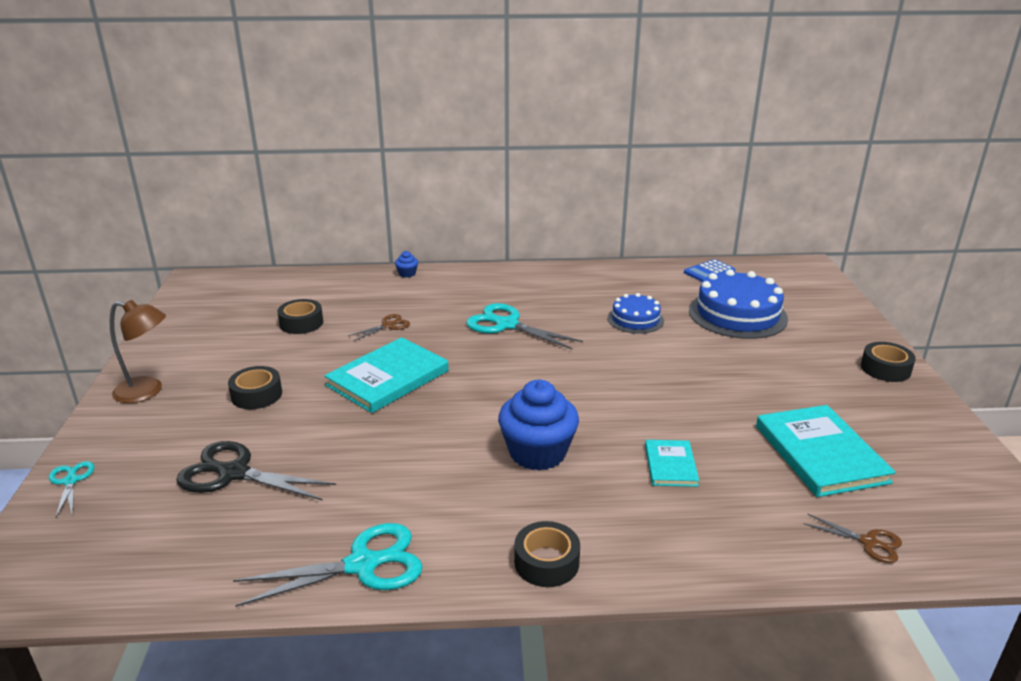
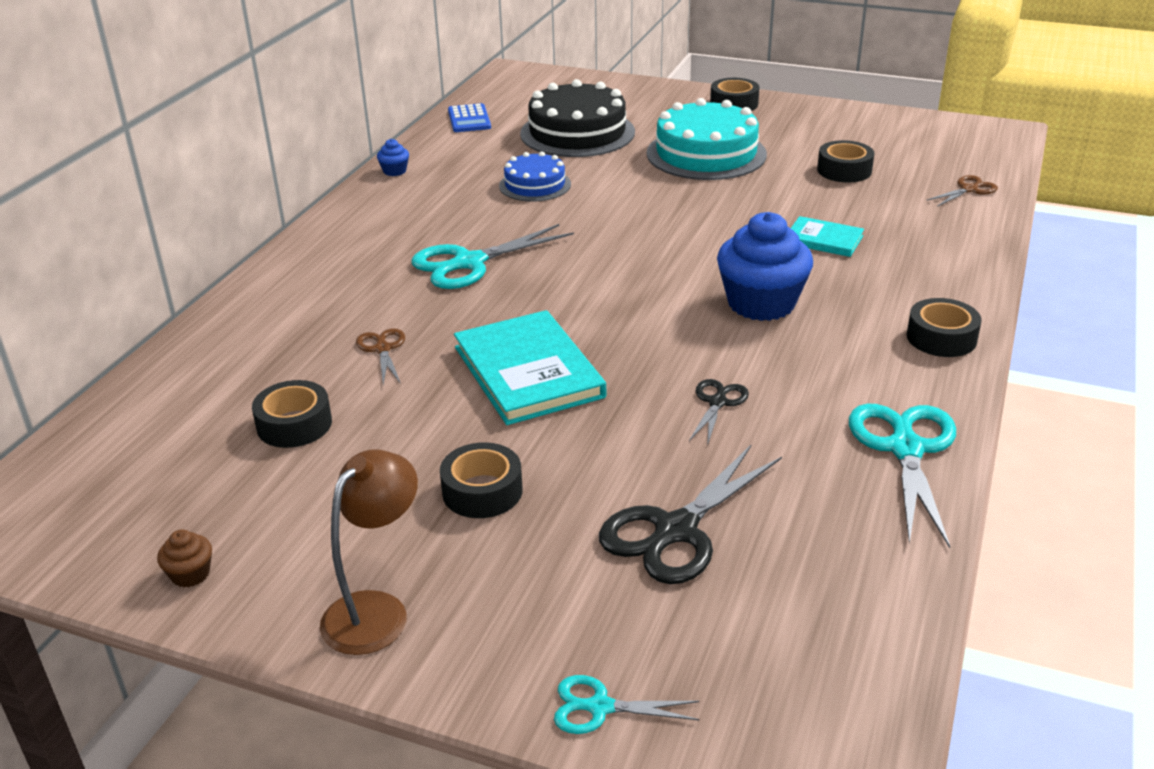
camera: 65 degrees left, 5 degrees up
blue cupcake [395,251,418,278] -> blue cupcake moved to [377,139,409,176]
blue cake [689,269,788,339] -> black cake [520,79,635,157]
turquoise book [756,405,896,497] -> black tape [817,140,874,183]
none -> brown cupcake [157,529,212,587]
none -> turquoise cake [647,98,767,180]
none -> black scissors [689,379,749,446]

